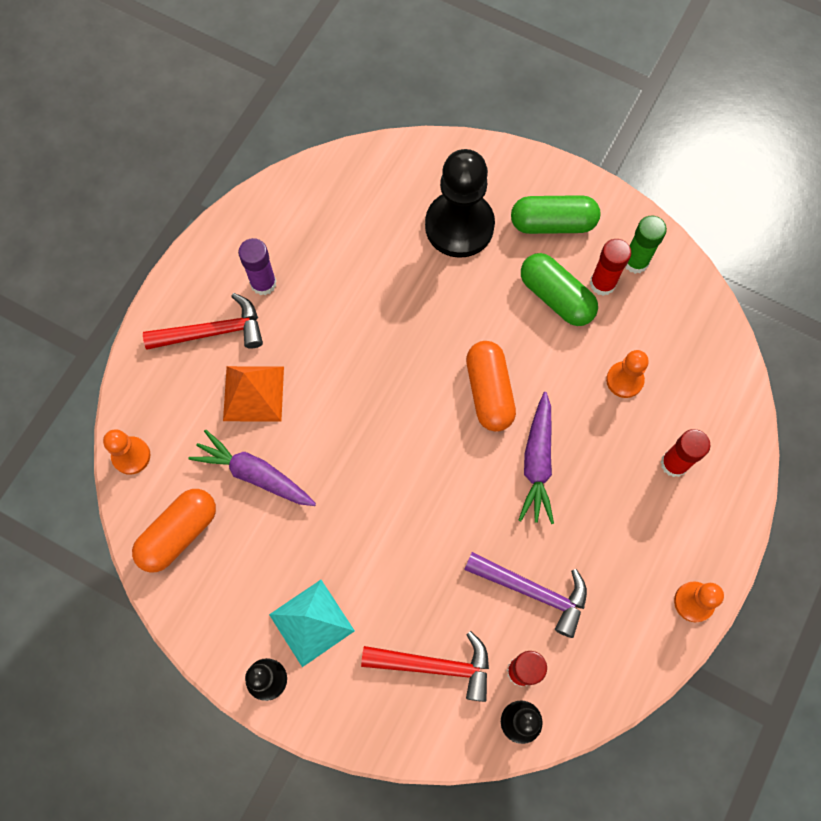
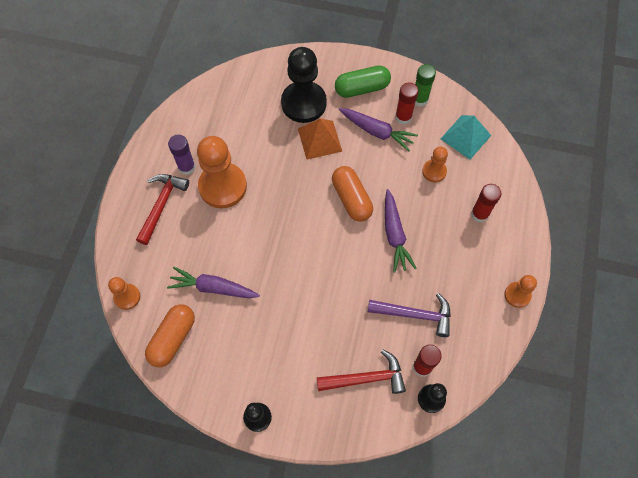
camera: 15 degrees left, 5 degrees down
red hammer [143,293,263,350] -> red hammer turned 45 degrees counterclockwise [136,174,189,245]
orange pyramid [223,366,284,422] -> orange pyramid moved to [298,119,342,160]
turquoise pyramid [269,580,355,667] -> turquoise pyramid moved to [441,115,492,160]
green capsule [521,253,598,326] -> purple carrot [339,108,418,151]
none -> orange pawn [197,136,247,208]

